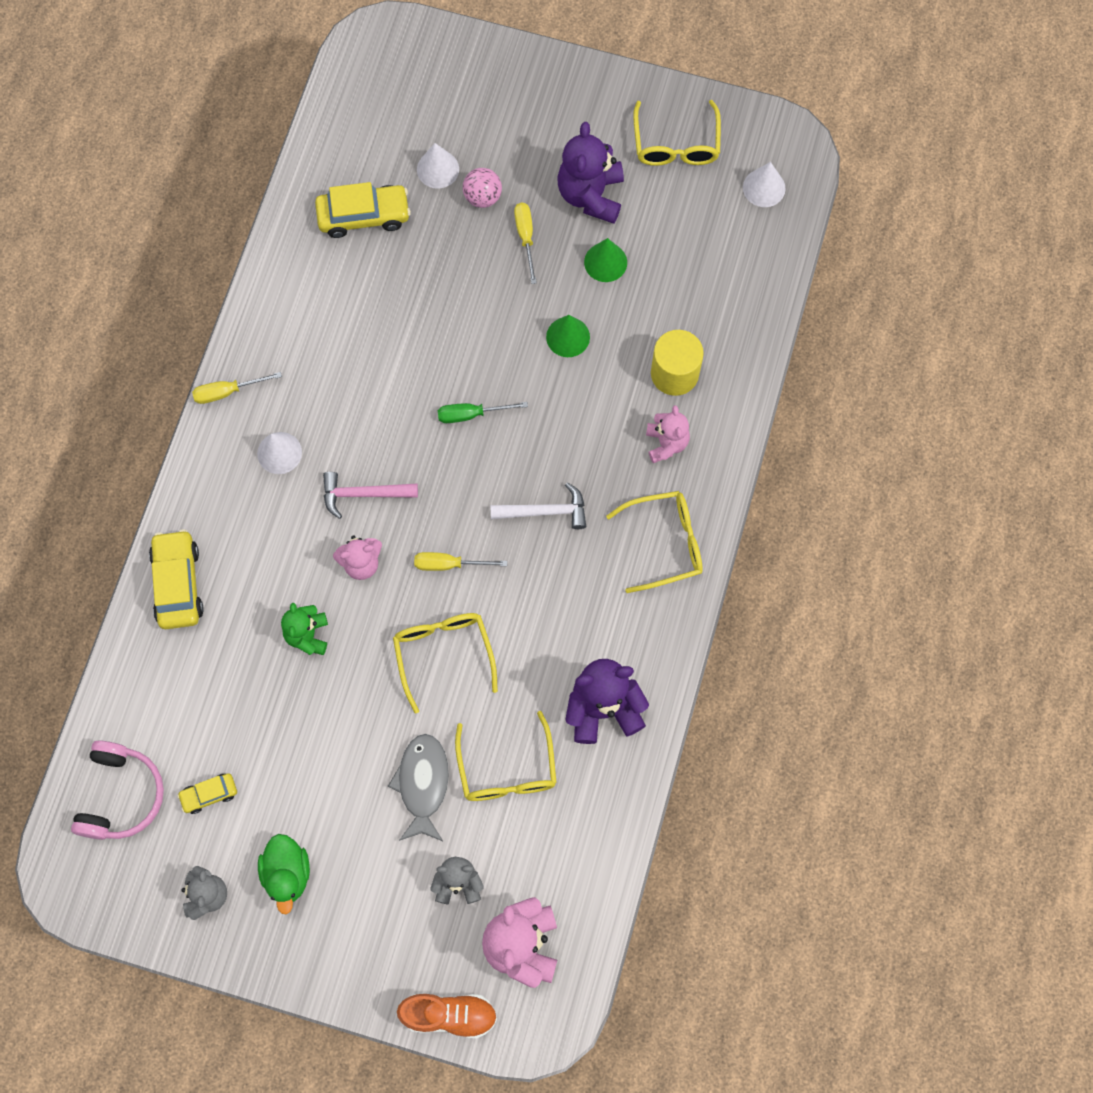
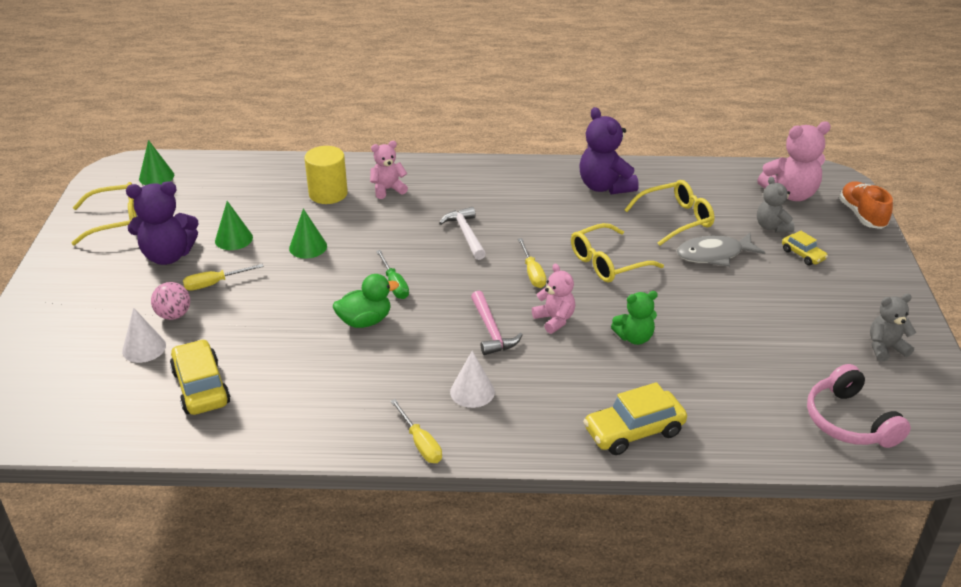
camera: 105 degrees left, 35 degrees down
pink headphones [71,740,164,840] -> pink headphones turned 105 degrees counterclockwise [807,364,911,448]
yellow car [177,773,237,814] -> yellow car moved to [782,230,828,266]
green duck [258,834,310,914] -> green duck moved to [333,274,399,328]
yellow glasses [606,491,703,593] -> none
white cone [743,162,786,207] -> green cone [139,140,174,185]

